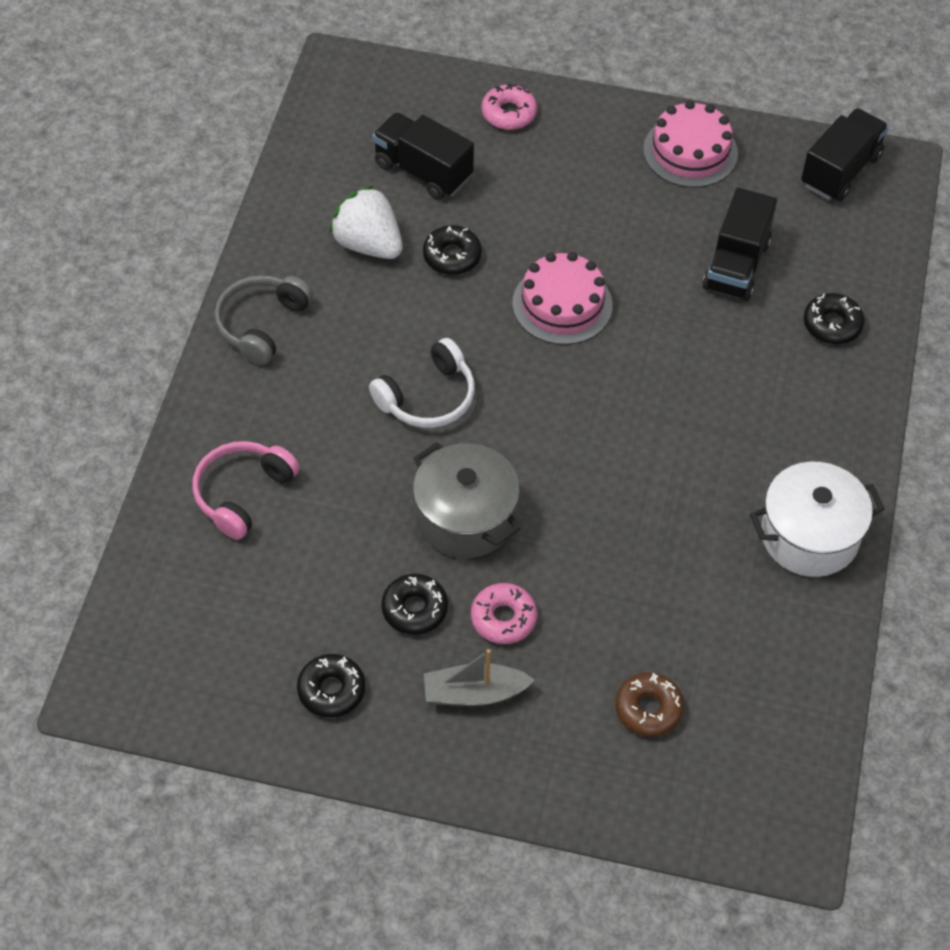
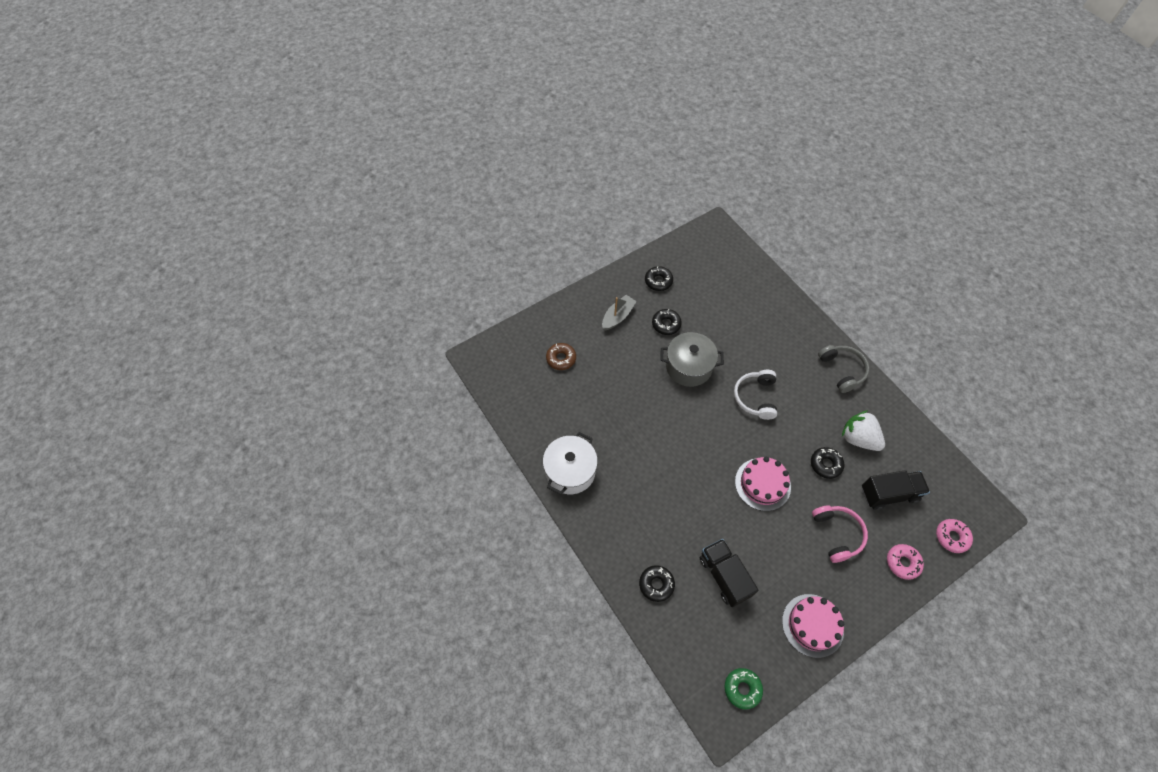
camera: 135 degrees right, 5 degrees up
pink headphones [193,441,300,540] -> pink headphones moved to [812,506,868,563]
white strawberry [329,185,403,259] -> white strawberry turned 135 degrees counterclockwise [842,410,885,451]
pink donut [471,583,537,644] -> pink donut moved to [936,519,973,553]
black truck [801,108,889,201] -> green donut [724,668,763,710]

